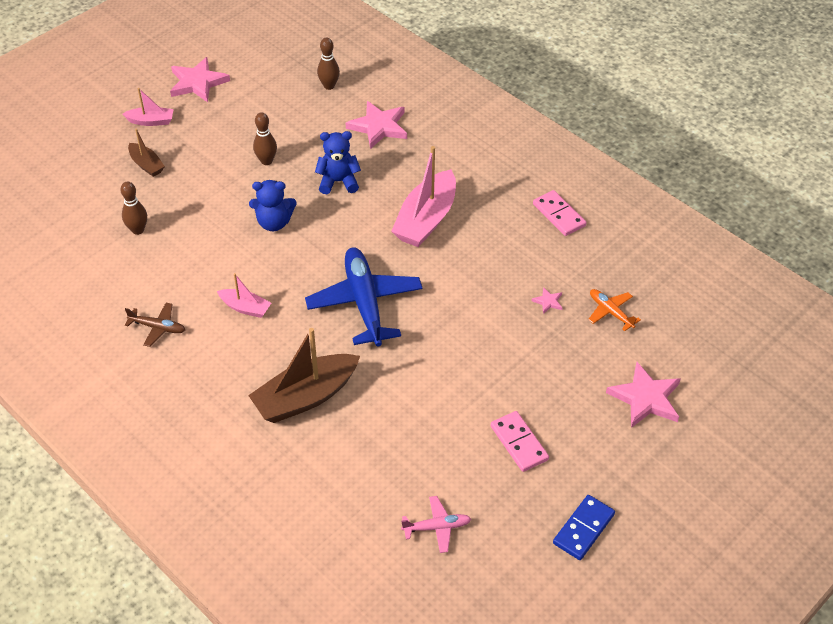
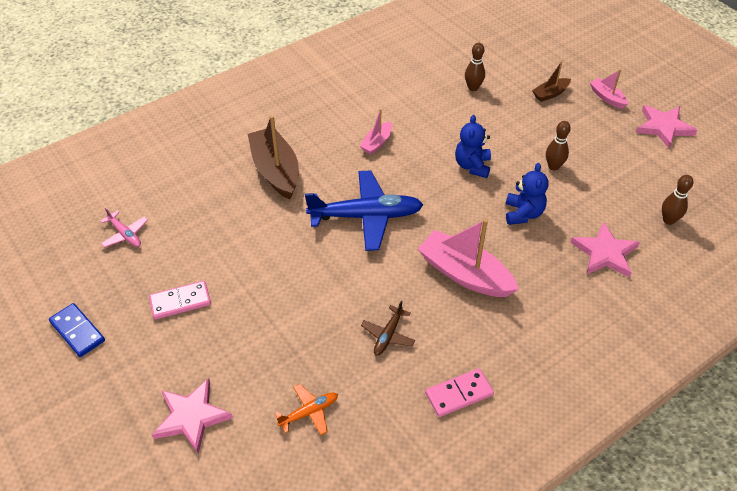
camera: 100 degrees right, 0 degrees up
pink boat [123,88,174,126] -> pink boat turned 135 degrees clockwise [590,69,628,109]
brown plane [125,303,185,347] -> brown plane moved to [361,300,416,356]
pink plane [401,496,471,553] -> pink plane turned 45 degrees counterclockwise [100,207,148,248]
pink star [532,287,562,314] -> none

